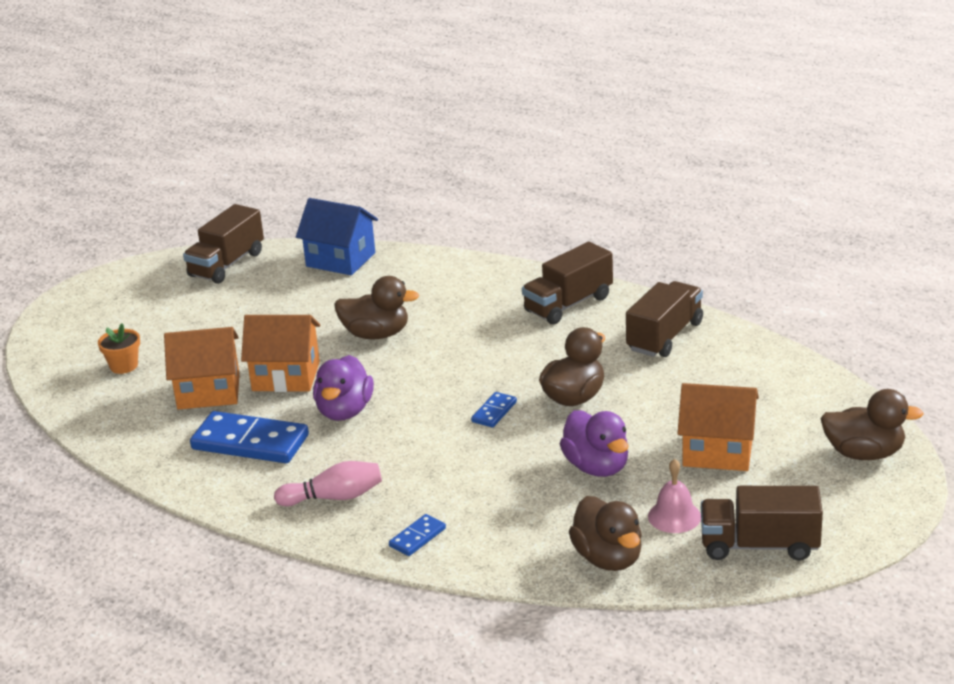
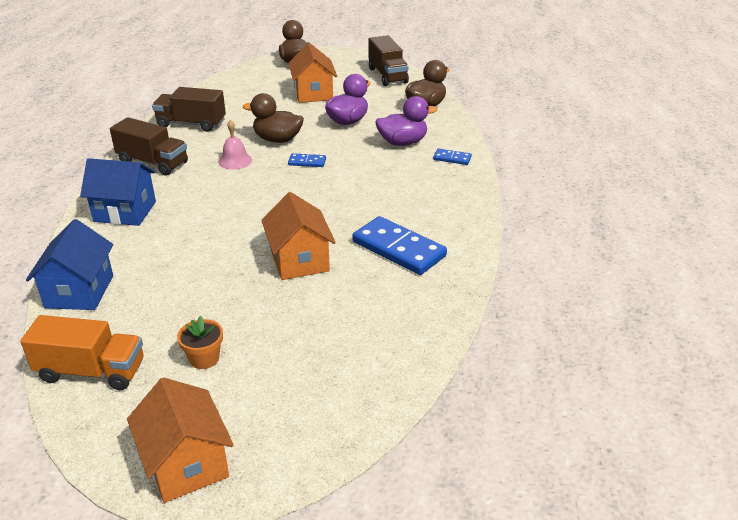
camera: 115 degrees left, 5 degrees up
orange flower pot [98,323,140,374] -> orange flower pot moved to [177,316,223,369]
orange house [164,327,240,410] -> orange house moved to [127,377,234,503]
brown truck [183,204,264,284] -> orange truck [20,315,144,390]
blue domino [190,411,309,463] -> blue domino turned 45 degrees counterclockwise [352,216,447,275]
pink bowling pin [274,461,382,506] -> none
purple duck [313,355,374,421] -> purple duck moved to [375,96,437,146]
brown duck [334,276,419,340] -> none
pink bell [648,459,701,533] -> pink bell moved to [218,120,252,170]
none -> blue house [80,158,156,226]

